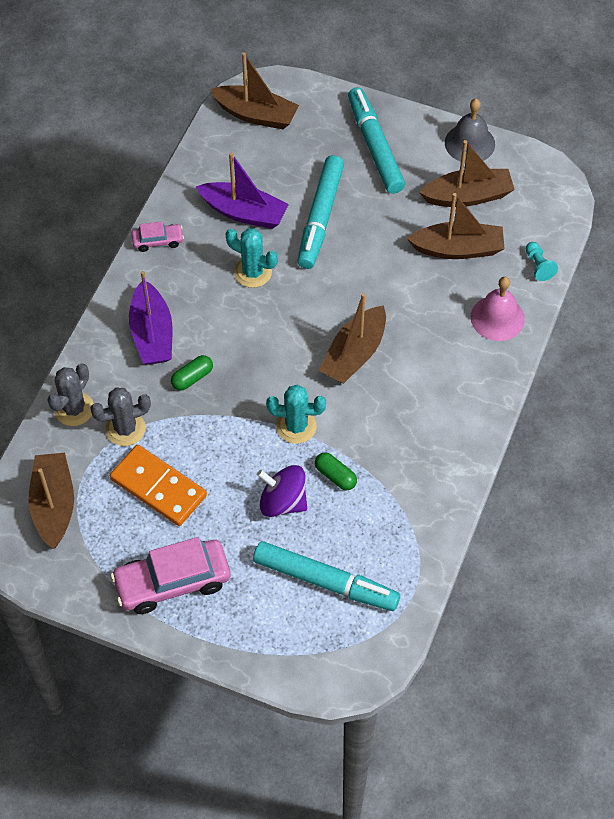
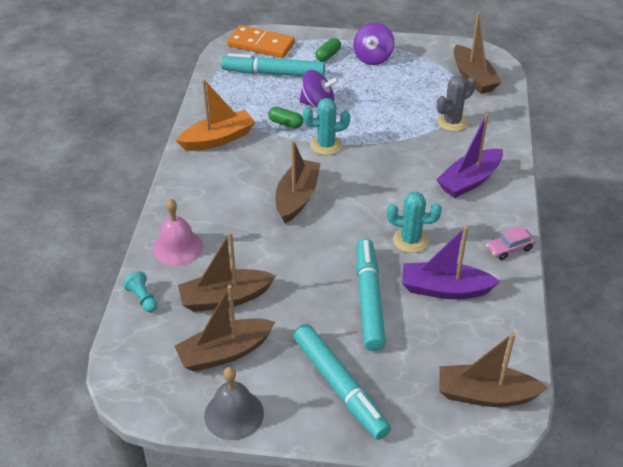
camera: 165 degrees right, 15 degrees down
grey cactus [47,364,94,426] -> none
orange domino [110,445,207,526] -> orange domino moved to [227,25,295,58]
pink car [110,537,230,614] -> purple spinning top [353,23,395,65]
purple boat [129,271,172,365] -> purple boat turned 105 degrees counterclockwise [436,113,503,198]
green capsule [171,355,213,391] -> green capsule moved to [315,38,341,62]
none -> orange boat [176,79,255,151]

